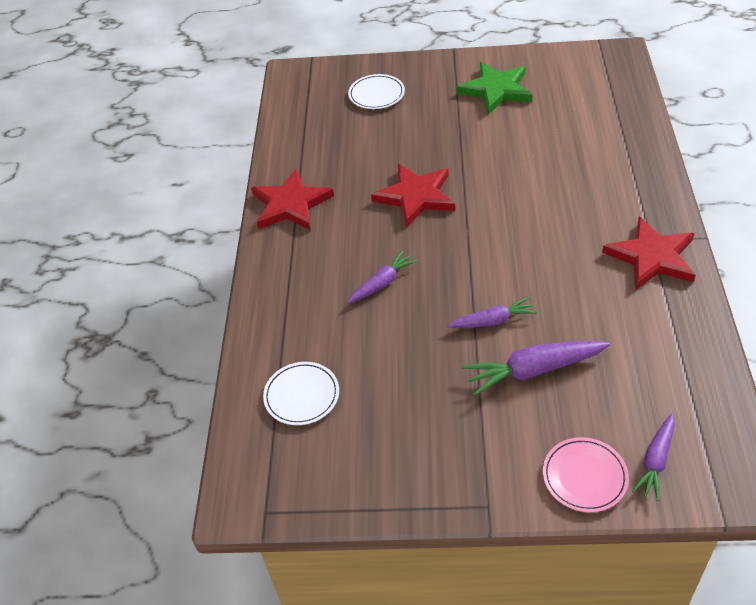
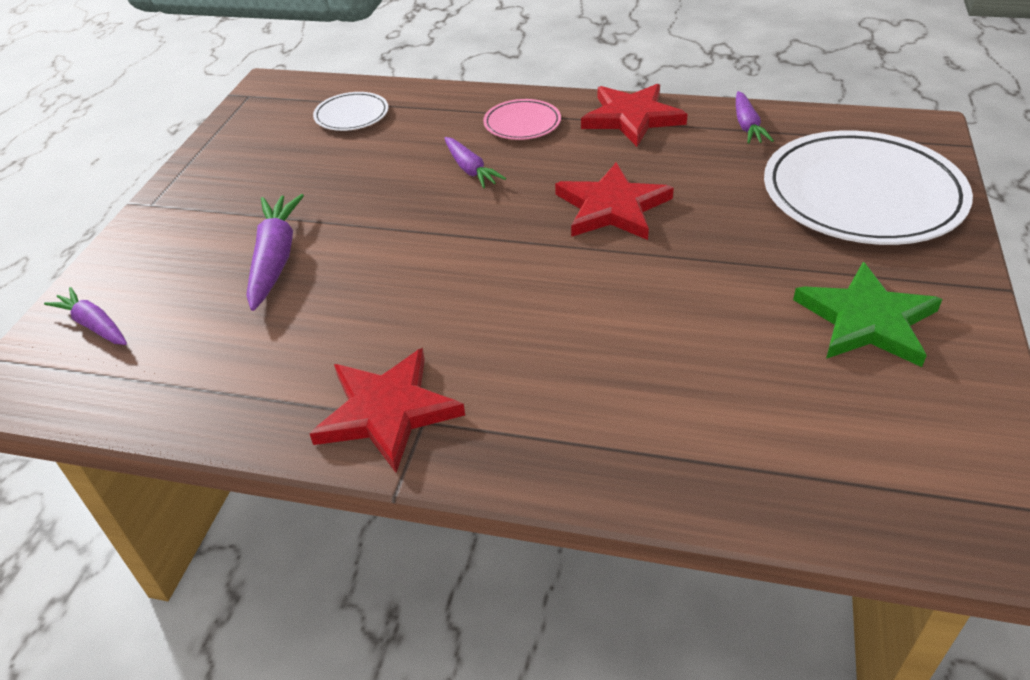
camera: 100 degrees right, 5 degrees down
white plate [348,74,405,109] -> white plate [764,130,973,245], size x2.17
purple carrot [447,297,537,328] -> purple carrot moved to [736,91,774,144]
pink plate [543,437,629,512] -> pink plate moved to [483,99,561,140]

